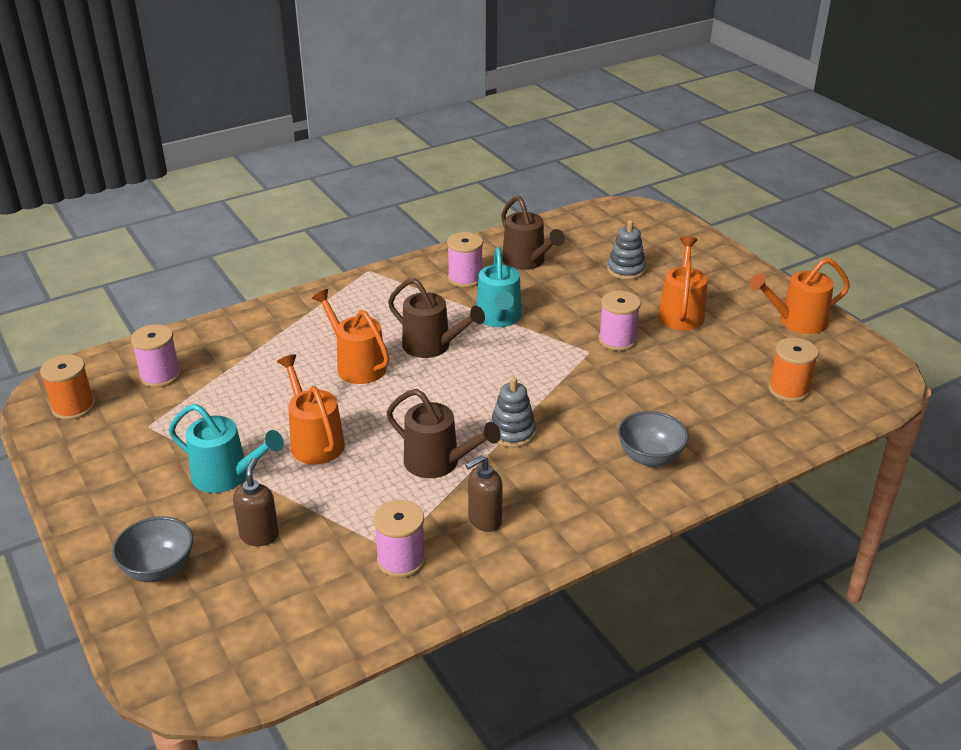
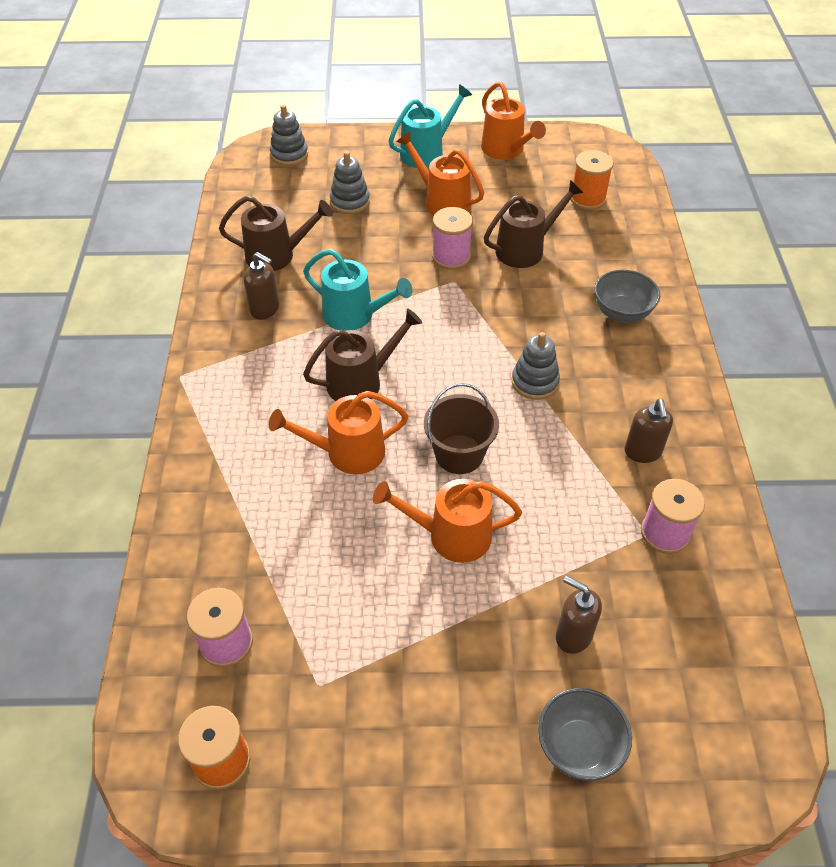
camera: 60 degrees left, 15 degrees up
turquoise watering can [169,404,284,493] -> turquoise watering can moved to [389,84,472,168]
brown watering can [386,389,501,478] -> brown watering can moved to [484,180,584,268]
pink spool [447,232,483,288] -> brown soap dispenser [244,252,279,320]
orange watering can [750,258,850,334] -> orange watering can turned 45 degrees counterclockwise [481,82,546,159]
none -> grey stacking toy [270,105,308,166]
none -> brown bucket [424,383,499,474]

